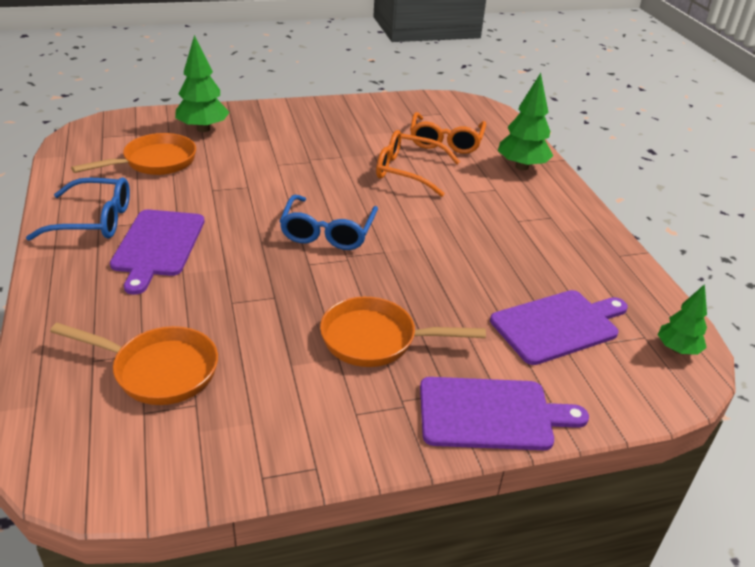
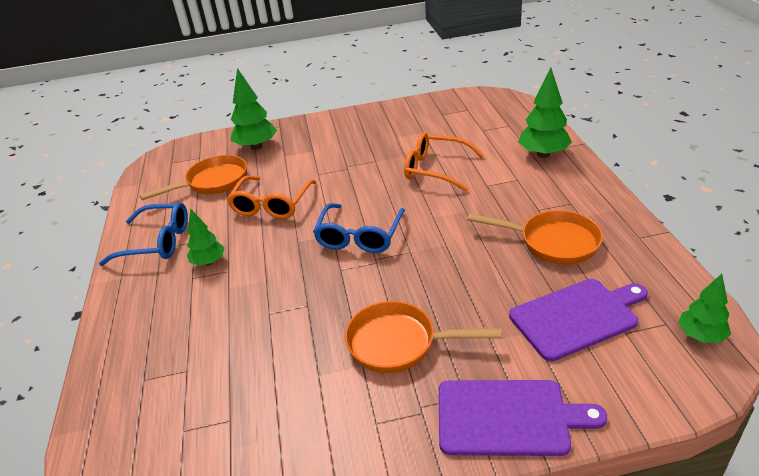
camera: 10 degrees right, 0 degrees up
orange pan [50,323,218,405] -> orange pan moved to [467,210,603,265]
purple cutting board [110,210,205,295] -> green tree [187,208,225,266]
orange glasses [410,112,486,154] -> orange glasses moved to [227,176,317,219]

